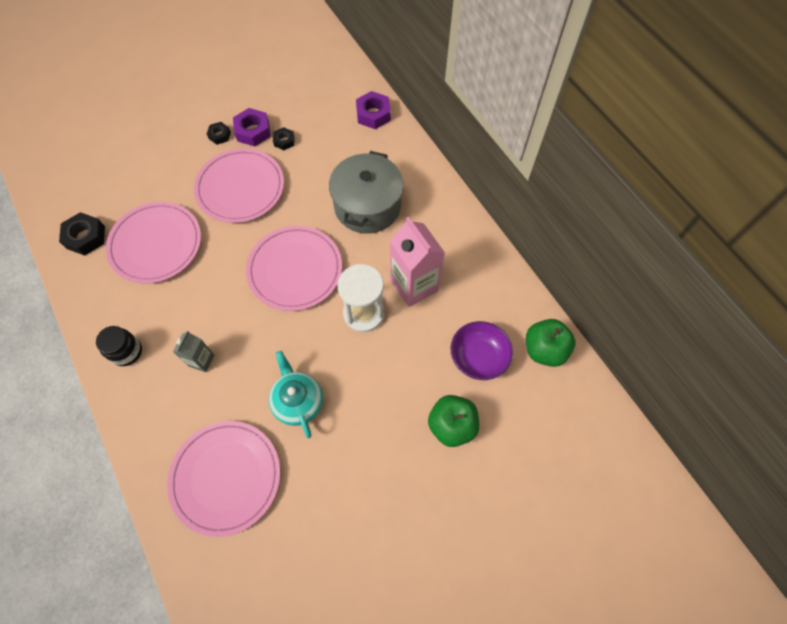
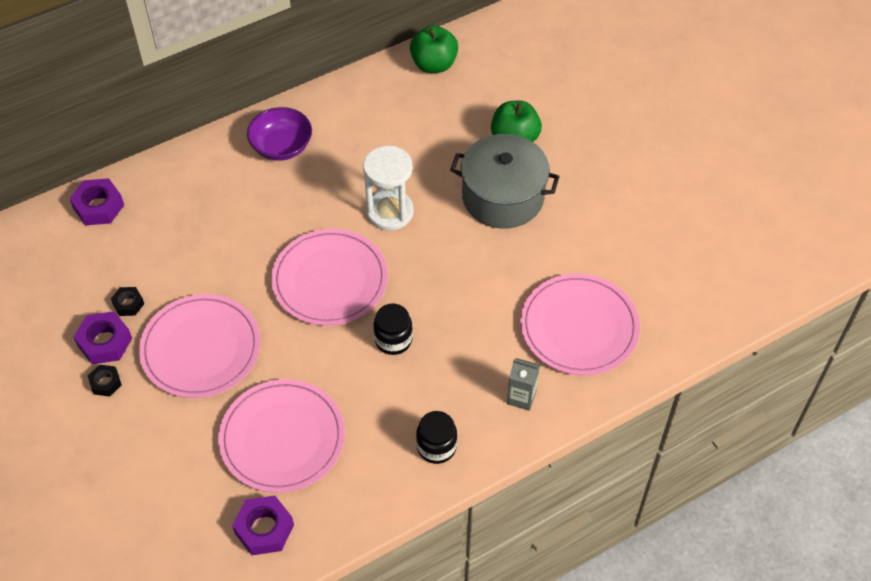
camera: 90 degrees left, 10 degrees down
black nut [59,212,105,256] -> purple nut [232,495,294,555]
grey carton [173,331,215,372] -> grey carton moved to [507,358,540,411]
turquoise teapot [269,351,323,438] -> none
grey pot [329,151,403,234] -> grey pot moved to [450,134,560,229]
pink carton [390,216,445,307] -> none
purple bowl [451,321,513,380] -> purple bowl moved to [247,107,312,161]
none -> black jar [374,304,413,355]

